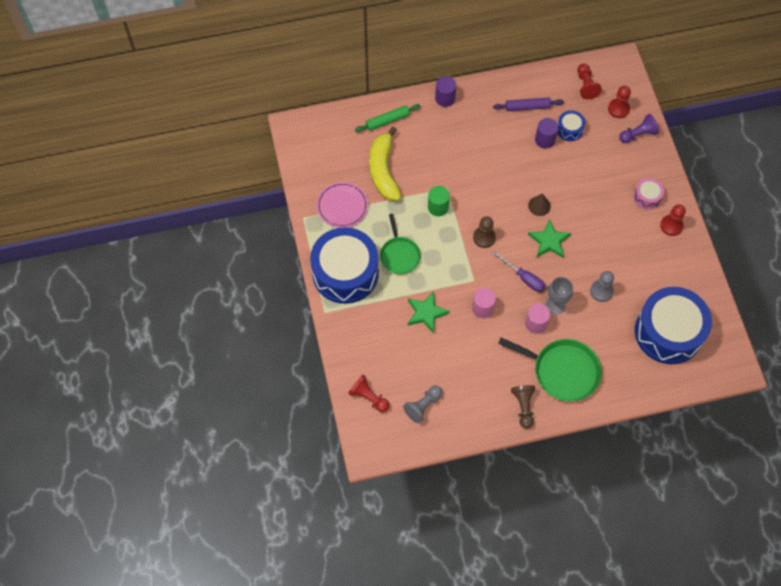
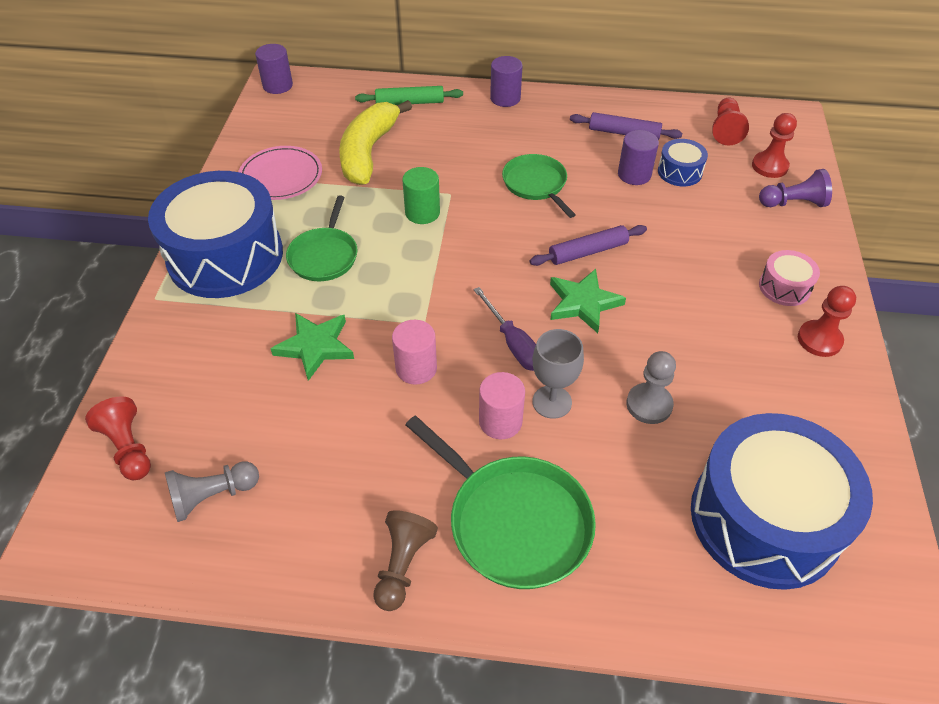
camera: 20 degrees right, 15 degrees down
brown pawn [473,216,496,248] -> none
brown cone [528,193,551,216] -> purple rolling pin [530,225,647,266]
none -> purple cylinder [255,44,293,94]
none -> green pan [502,154,576,218]

